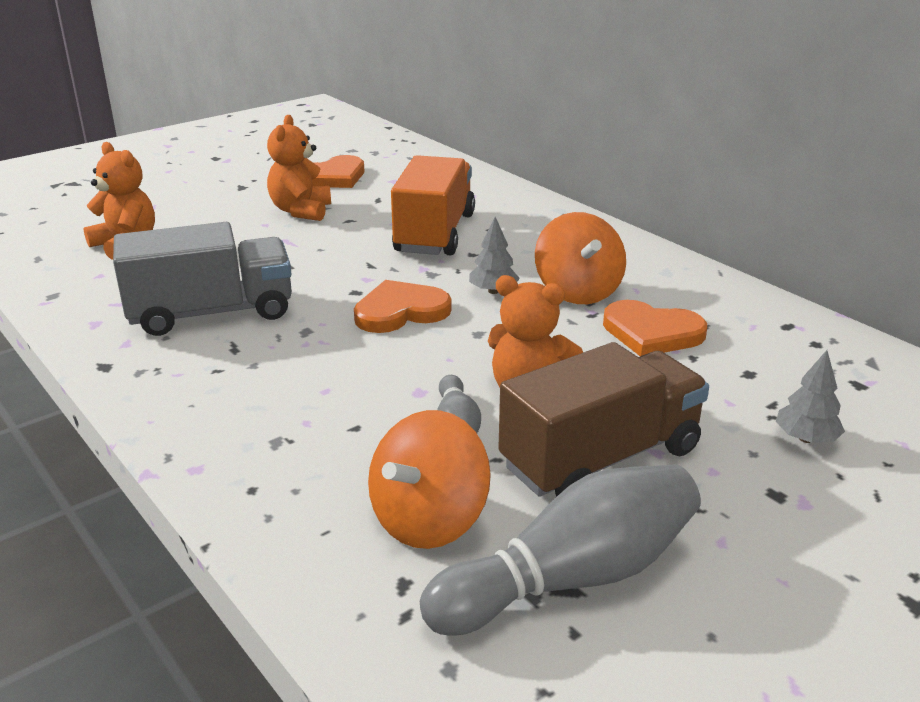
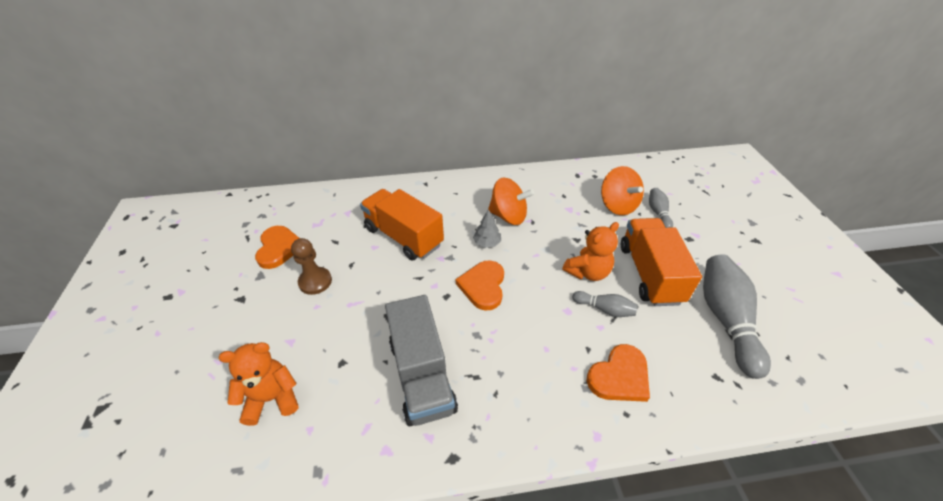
camera: 60 degrees left, 15 degrees up
grey truck [113,222,292,336] -> grey truck turned 150 degrees clockwise [385,295,458,426]
orange teddy bear [267,115,331,221] -> brown pawn [291,238,332,295]
orange spinning top [368,410,491,549] -> orange spinning top moved to [601,166,644,215]
brown truck [498,342,709,497] -> orange truck [621,218,702,306]
orange heart [603,300,707,356] -> orange heart moved to [586,344,650,402]
grey tree [776,350,845,443] -> grey bowling pin [649,188,673,228]

